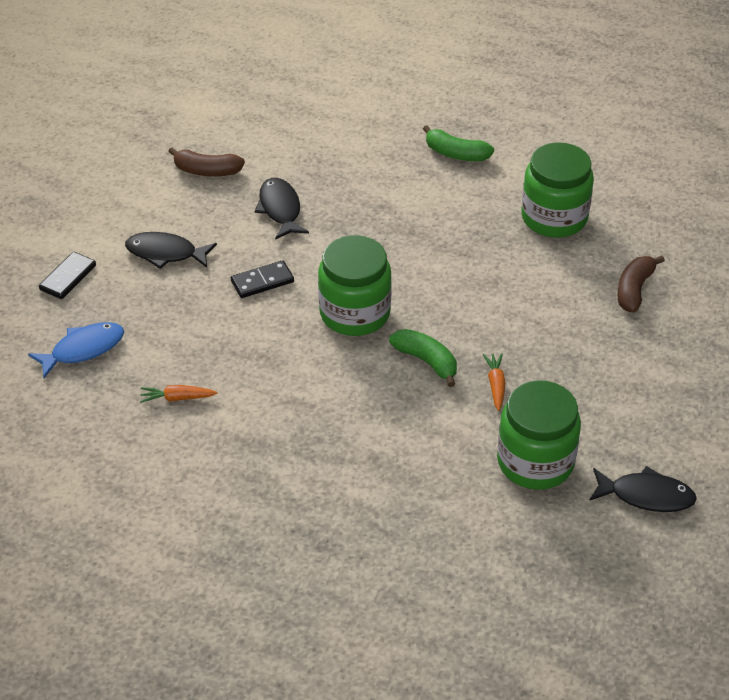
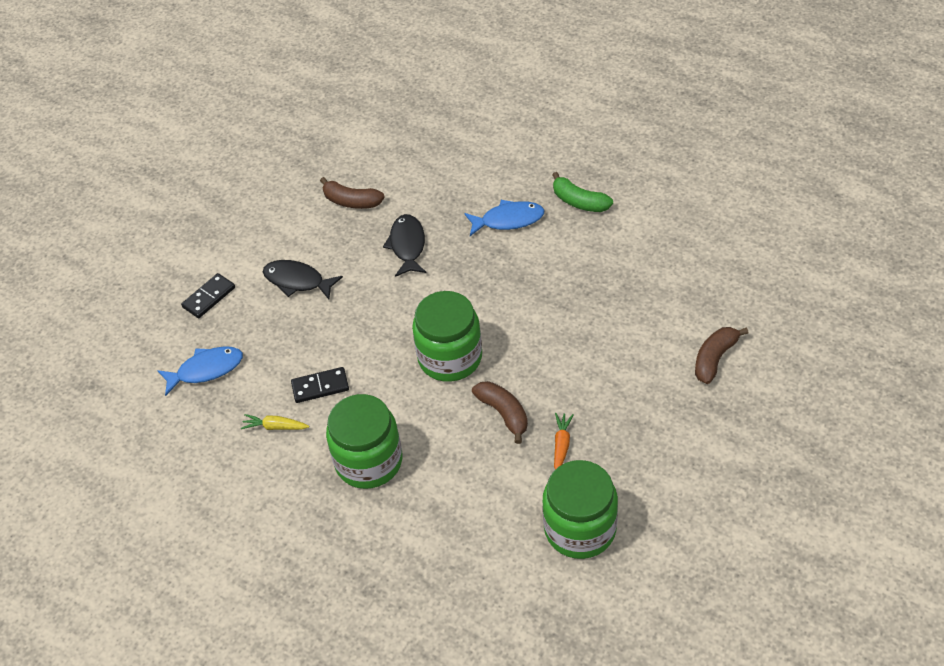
camera: 15 degrees right, 5 degrees up
orange carrot [140,385,217,403] -> yellow carrot [241,414,309,430]
black domino [231,260,294,298] -> black domino moved to [291,367,349,403]
green banana [389,329,457,387] -> brown banana [472,381,528,444]
green jar [521,142,594,238] -> green jar moved to [326,394,402,489]
black fish [589,466,697,512] -> none
none -> blue fish [464,200,544,236]

